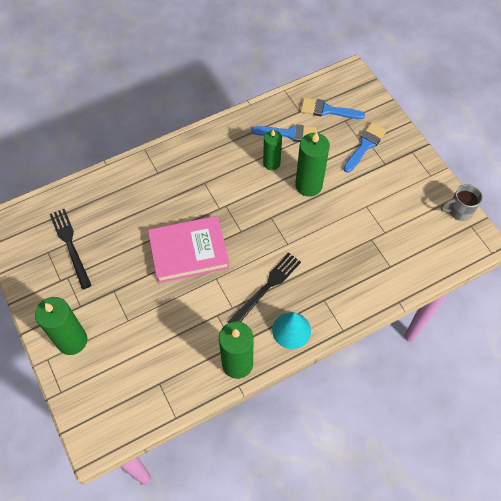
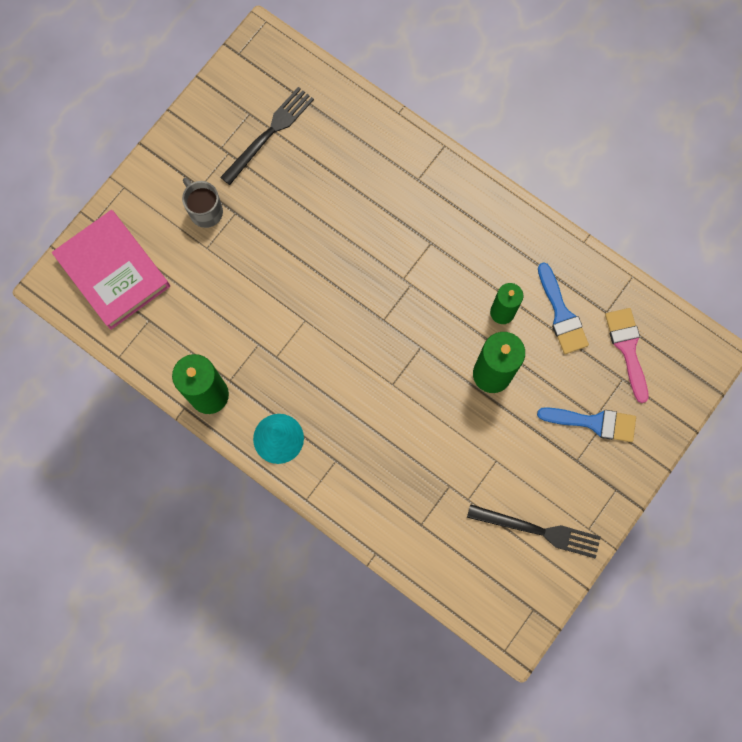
camera: 65 degrees right, 15 degrees up
green candle [35,297,87,355] -> none
pink book [148,216,230,283] -> pink book moved to [52,210,170,330]
black fork [228,253,301,323] -> black fork moved to [467,504,601,559]
blue brush [301,98,365,119] -> pink brush [605,308,649,403]
grey mug [441,184,483,221] -> grey mug moved to [182,178,223,228]

